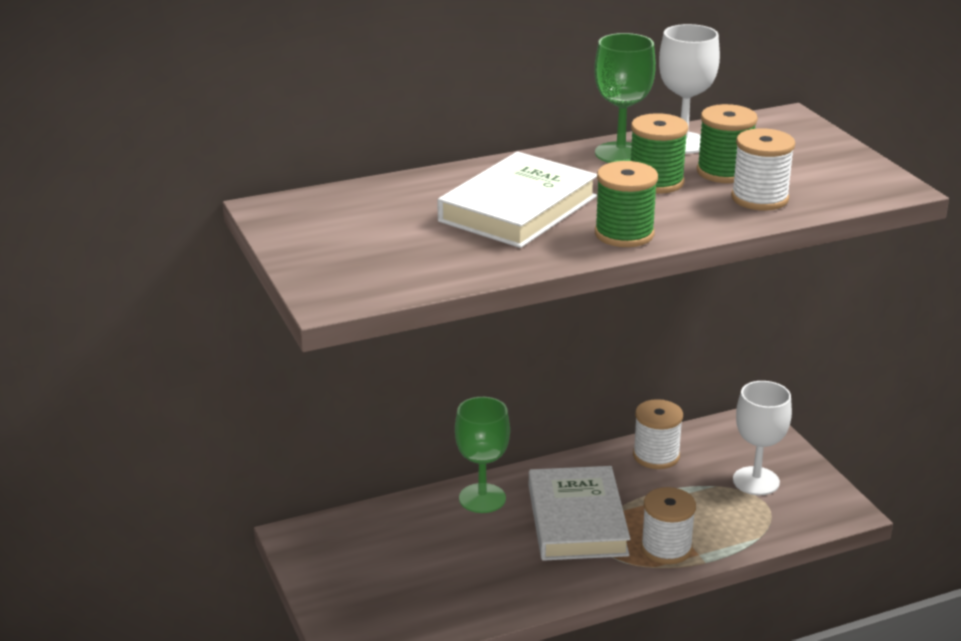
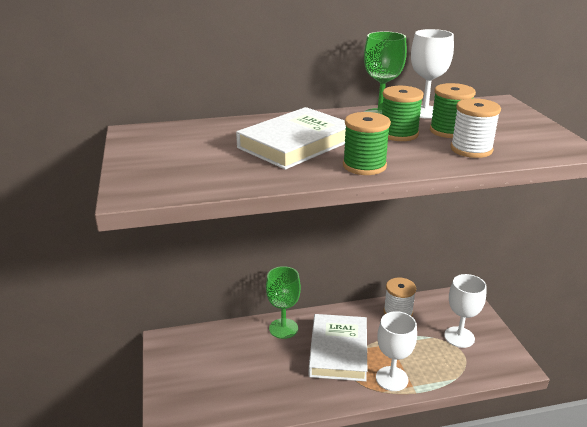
camera: 10 degrees right, 0 degrees up
white spool [641,487,696,564] -> white goblet [376,311,417,391]

